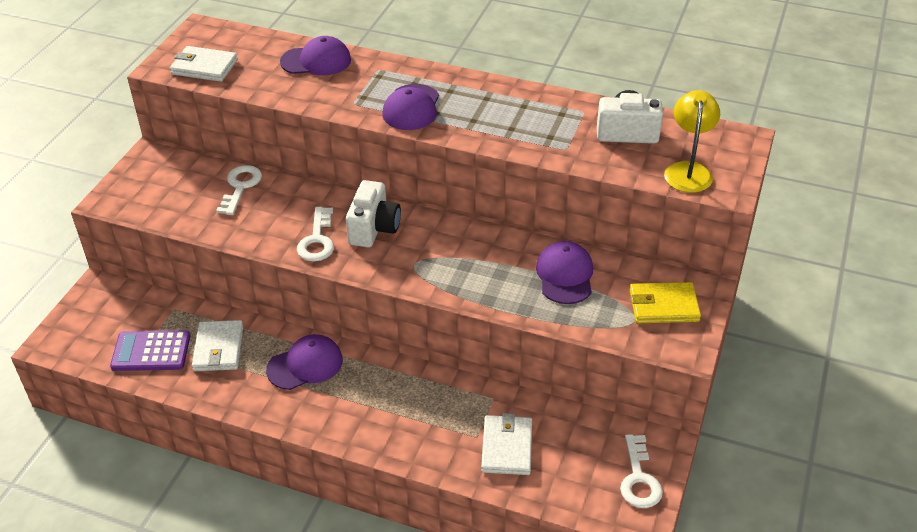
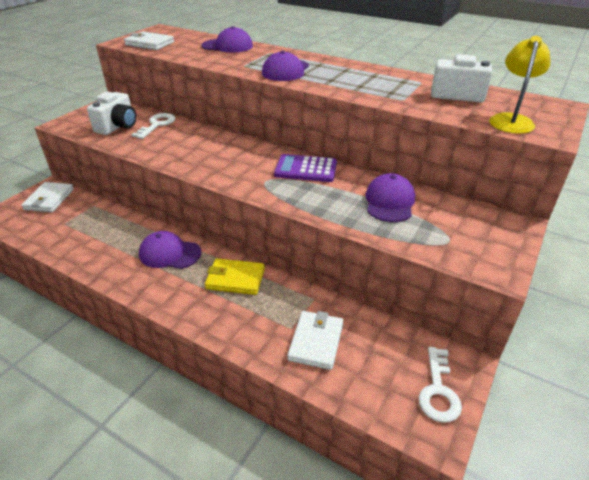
camera: 10 degrees right, 5 degrees down
purple calculator [110,330,191,371] -> purple calculator moved to [274,154,337,182]
white wallet [192,320,243,371] -> white wallet moved to [21,182,74,212]
purple cap [266,334,343,390] -> purple cap turned 150 degrees counterclockwise [139,231,201,269]
white key [297,207,334,262] -> none
white camera [346,180,401,248] -> white camera moved to [87,92,136,135]
yellow wallet [630,282,701,323] -> yellow wallet moved to [205,258,265,295]

